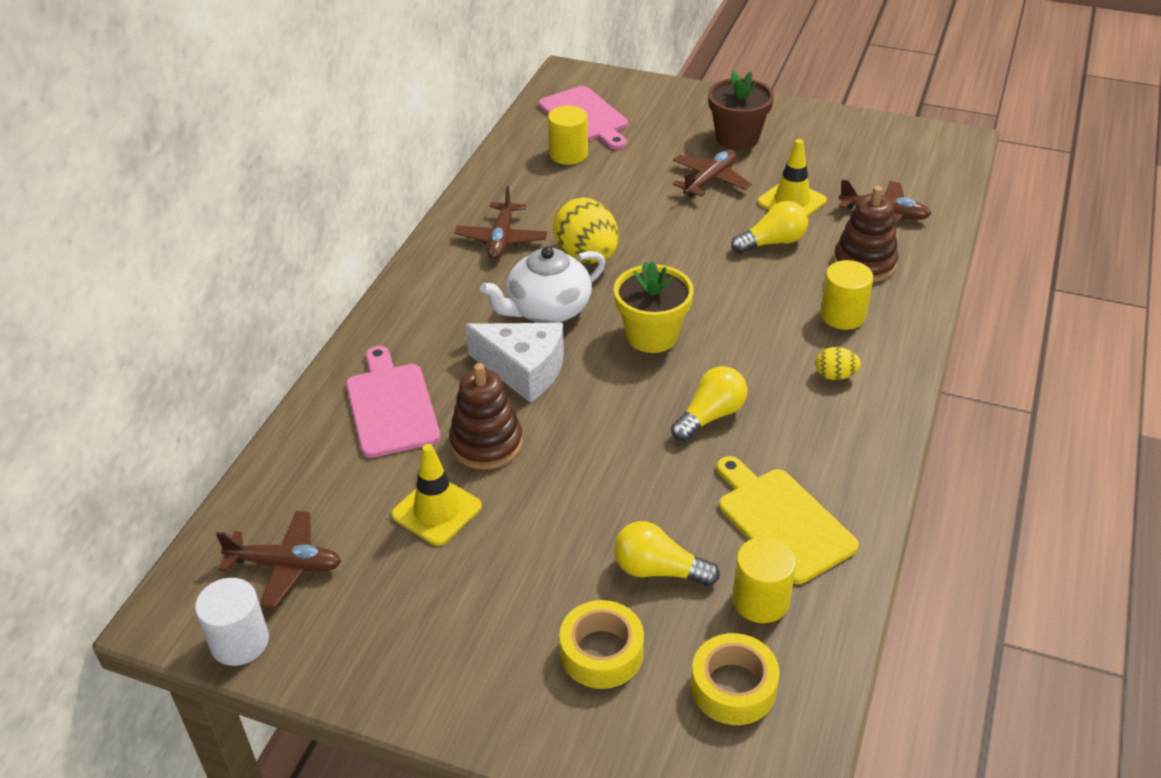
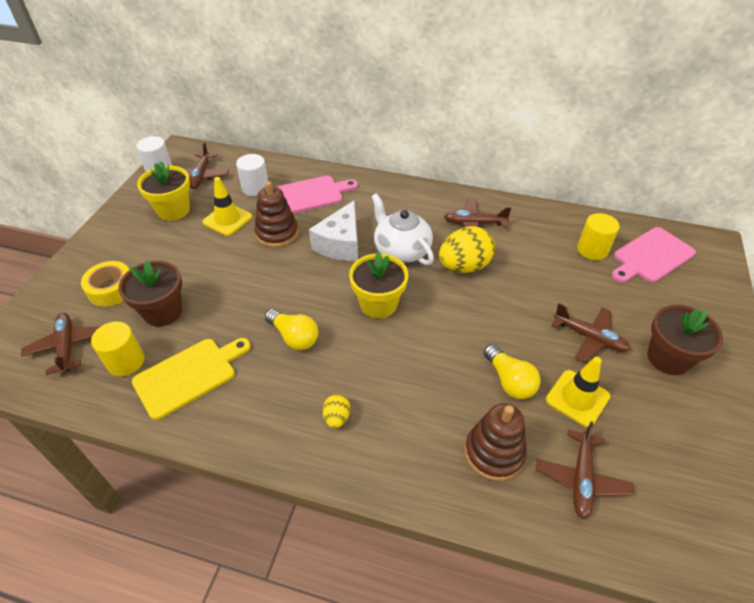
camera: 85 degrees right, 5 degrees up
yellow light bulb [614,521,720,586] -> brown flower pot [118,260,182,327]
yellow tape [691,633,780,725] -> brown plane [21,313,101,375]
yellow cylinder [820,260,873,330] -> none
none -> yellow flower pot [137,161,190,221]
none -> white cylinder [236,154,268,196]

